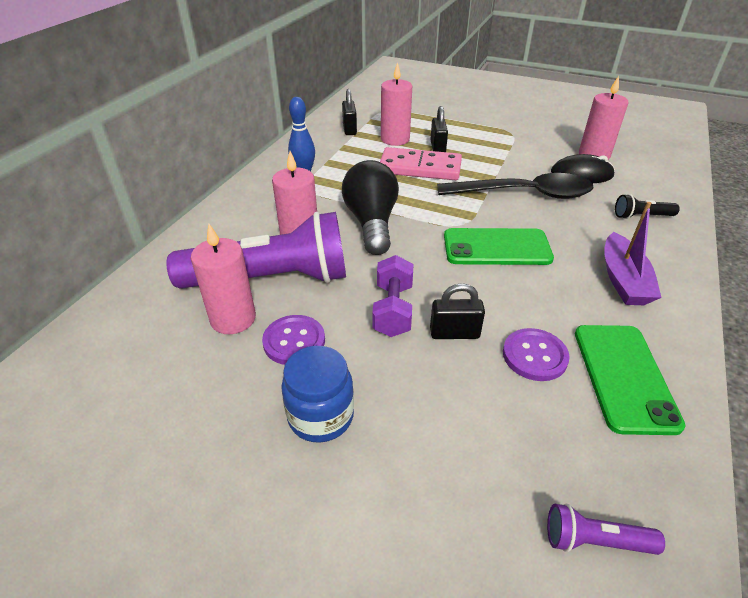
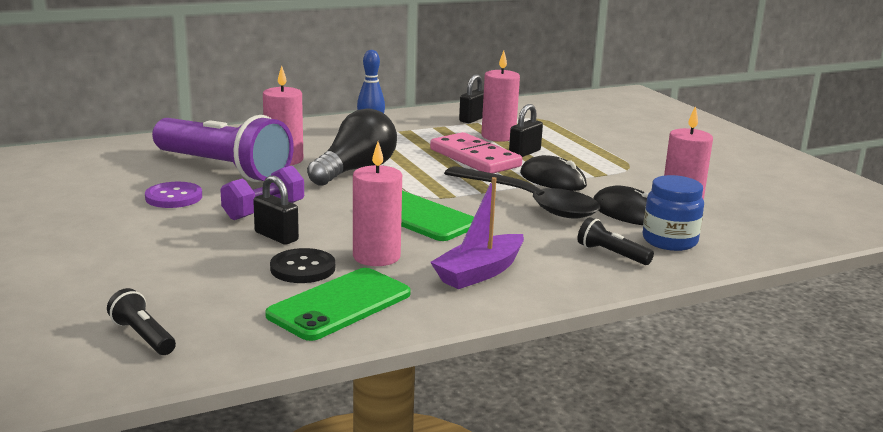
camera: 40 degrees right, 20 degrees down
pink candle [191,224,256,334] -> pink candle moved to [353,142,402,266]
blue jar [281,346,354,442] -> blue jar moved to [642,175,704,251]
purple button [503,328,570,381] -> black button [270,248,335,283]
purple flashlight [547,503,665,555] -> black flashlight [107,288,176,355]
none -> black mouse [520,155,587,191]

